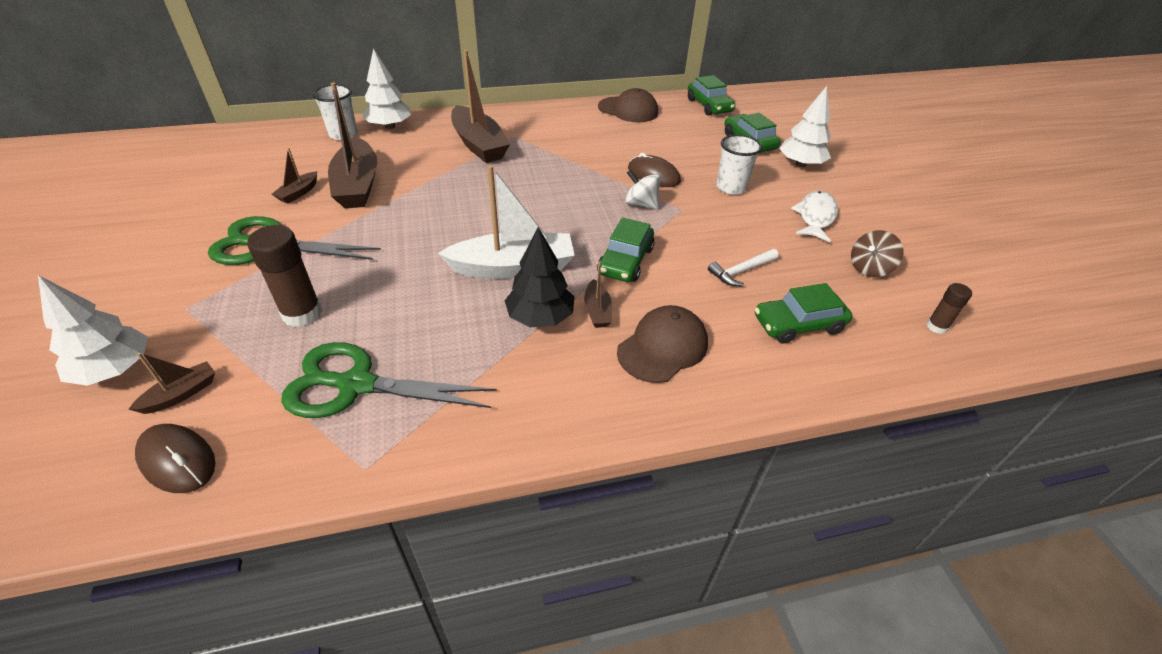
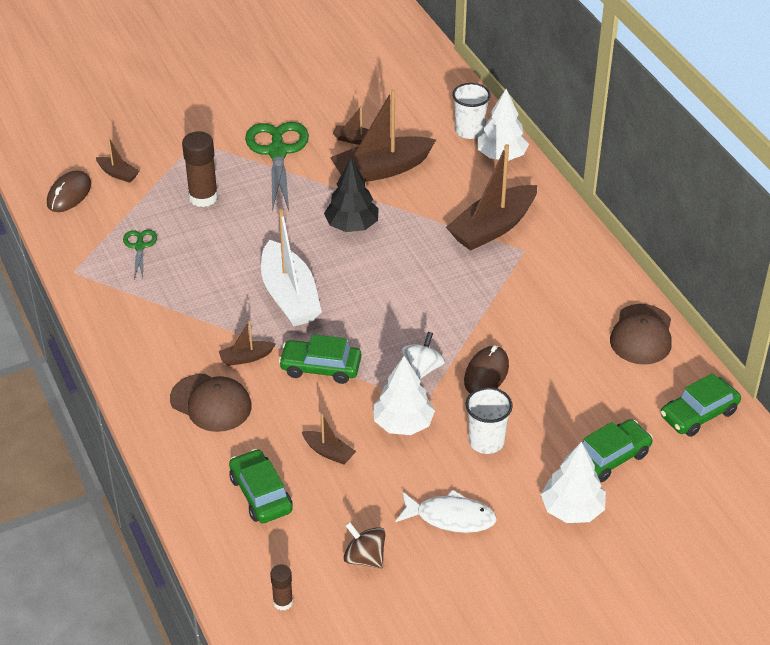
camera: 80 degrees right, 0 degrees up
white tree [38,275,147,386] -> white tree moved to [373,356,435,435]
green scissors [281,342,497,418] -> green scissors [123,230,157,279], size x0.50
black tree [505,227,575,327] -> black tree moved to [324,158,379,232]
white hammer [708,249,779,286] -> brown boat [302,414,356,465]

